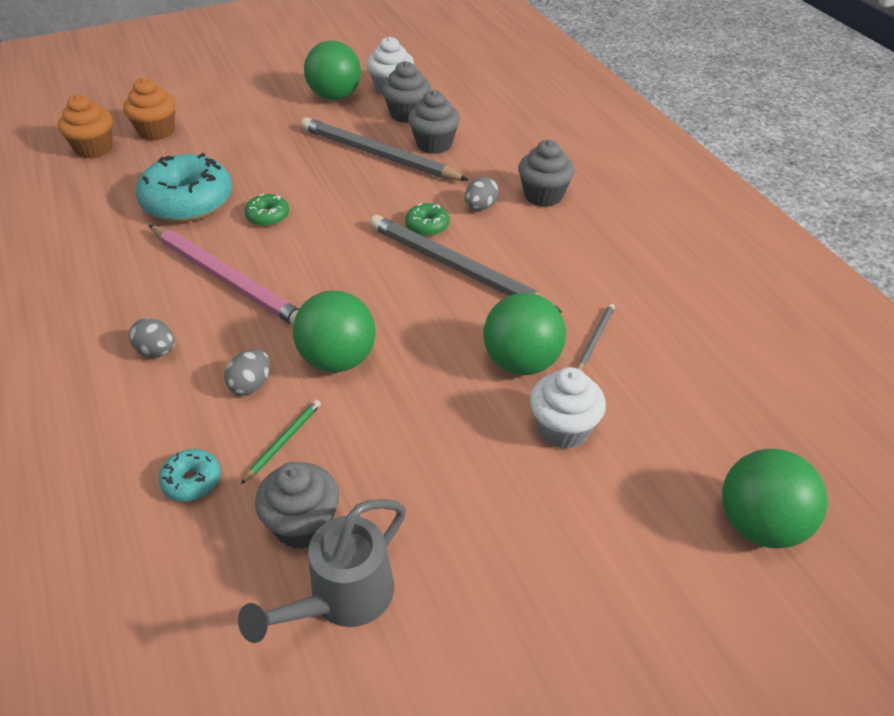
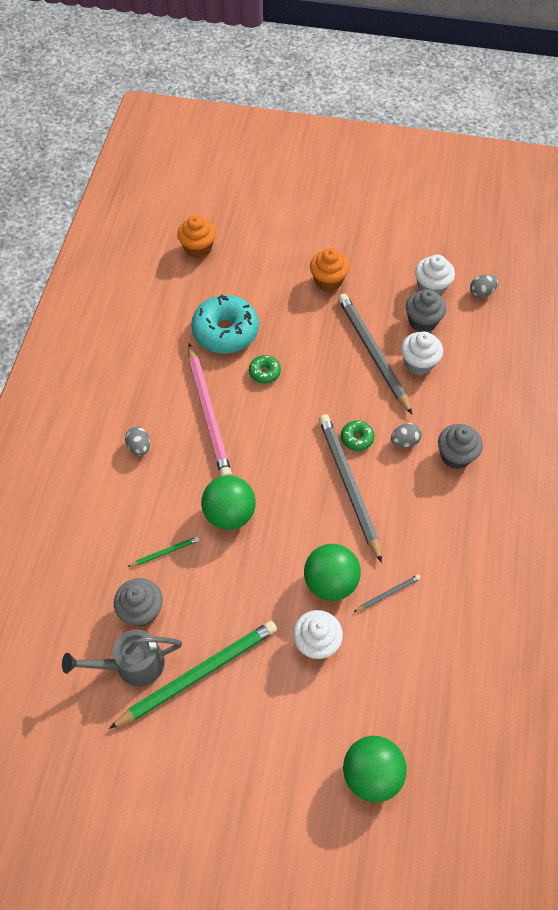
camera: 35 degrees right, 15 degrees up
orange cupcake [123,78,176,141] -> orange cupcake moved to [310,248,349,292]
turquoise donut [159,449,221,502] -> none
grey egg [224,349,270,395] -> grey egg moved to [470,274,498,298]
green ball [304,41,361,100] -> none
grey cupcake [408,90,460,154] -> white cupcake [401,332,443,375]
none -> green pencil [109,621,277,729]

